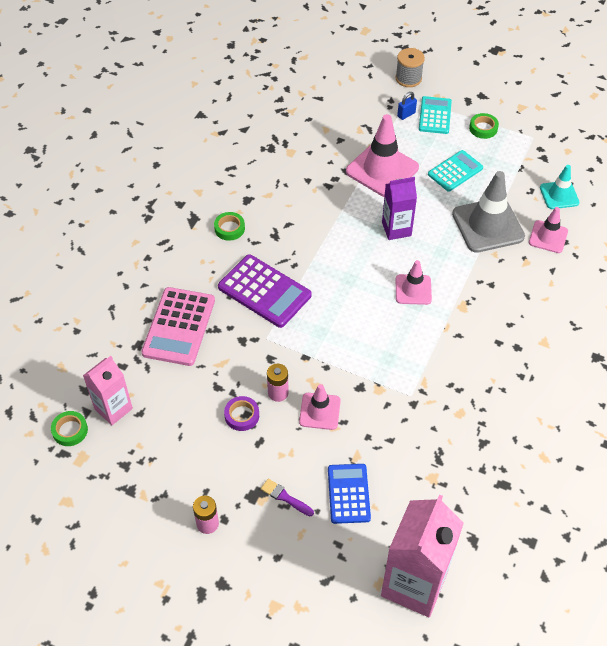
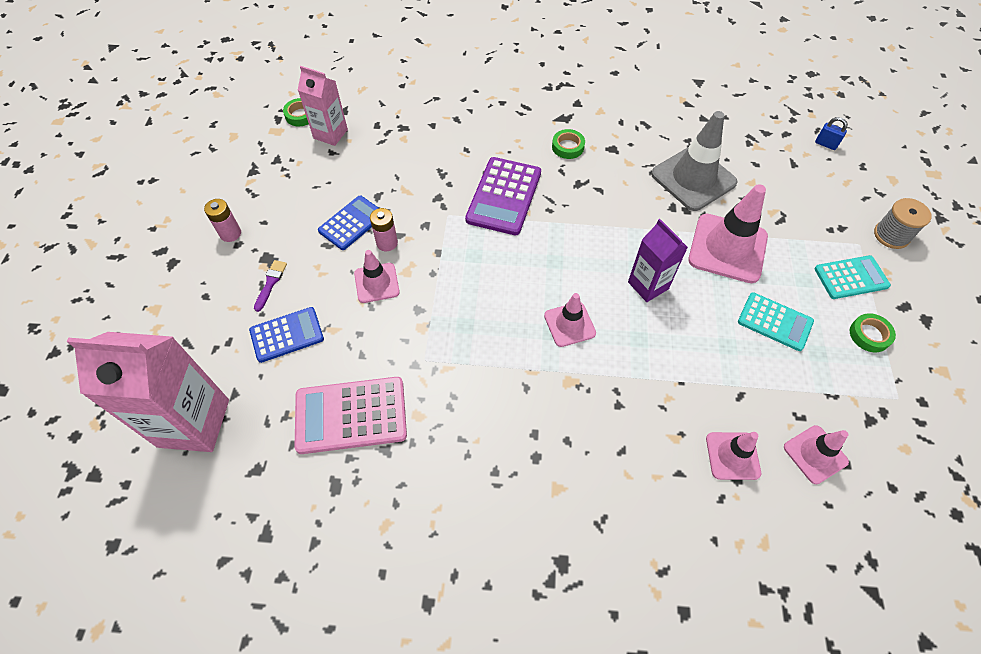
camera: 70 degrees right, 5 degrees up
pink calculator [141,287,215,366] -> pink calculator moved to [294,377,407,454]
purple tape [224,396,259,431] -> blue calculator [318,196,378,250]
blue padlock [397,92,417,120] -> blue padlock moved to [815,117,848,150]
grey traffic cone [452,171,525,253] -> grey traffic cone moved to [651,111,738,211]
turquoise traffic cone [540,165,580,209] -> pink traffic cone [784,425,849,484]

